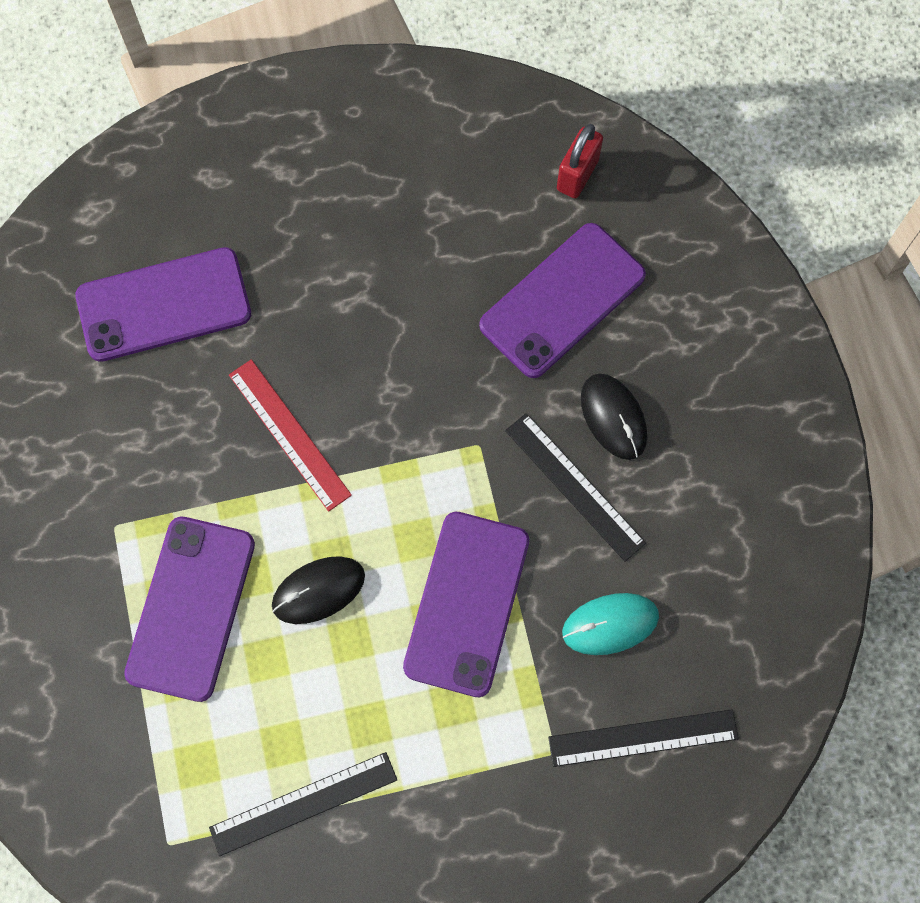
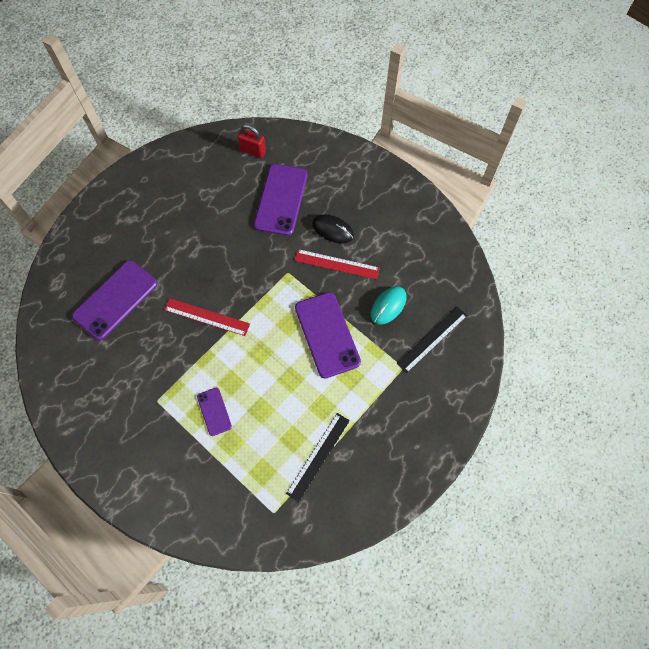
camera: 35 degrees left, 5 degrees down
purple phone [124,517,255,702] -> purple phone [197,388,232,436], size x0.52
black mouse [272,556,365,624] -> none
black ruler [505,413,646,562] -> red ruler [294,249,380,280]
red padlock [557,124,603,198] -> red padlock turned 60 degrees counterclockwise [238,124,266,158]

